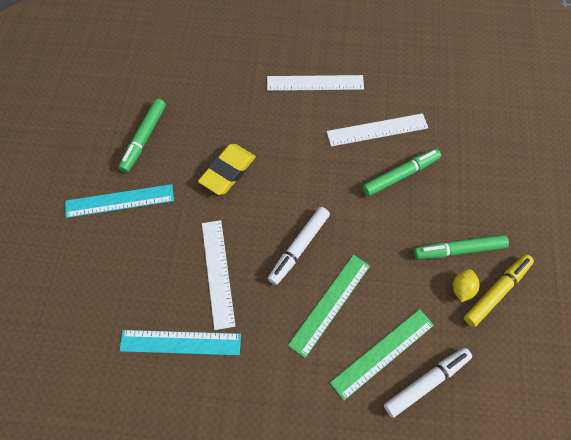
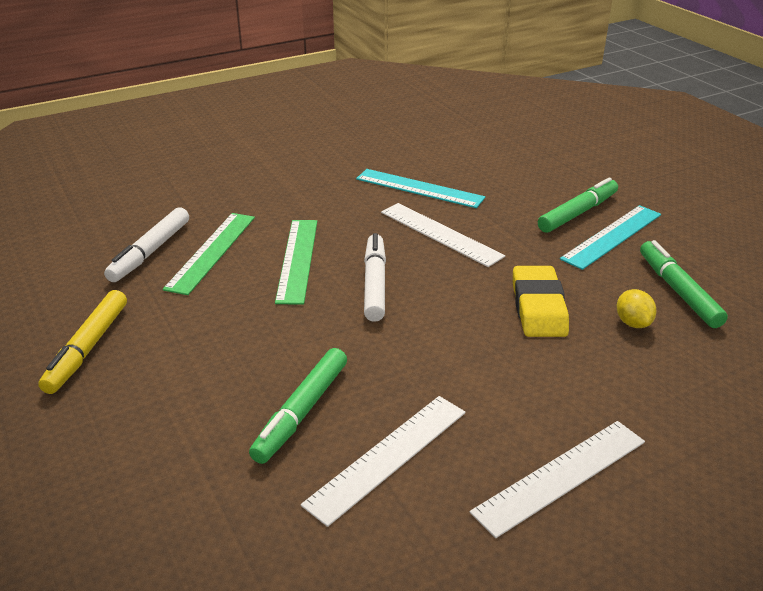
camera: 145 degrees right, 30 degrees down
turquoise ruler [119,330,241,355] -> turquoise ruler turned 60 degrees clockwise [356,169,485,208]
green marker [414,235,509,259] -> green marker moved to [538,177,618,233]
yellow lemon [453,269,479,303] -> yellow lemon moved to [617,289,657,328]

